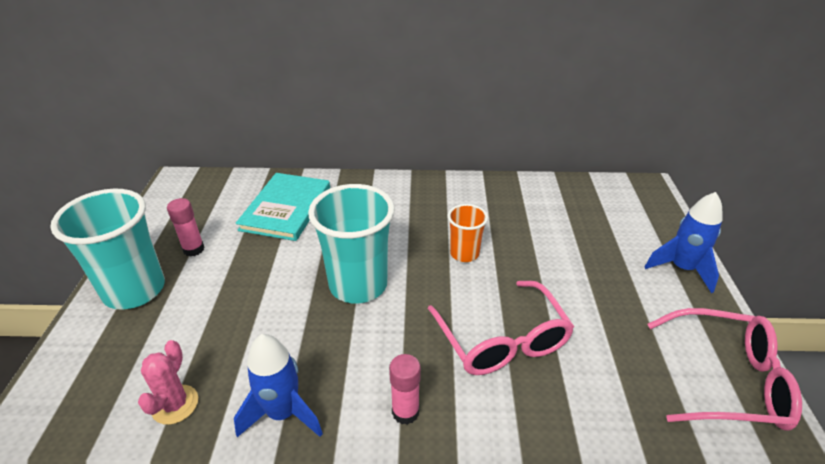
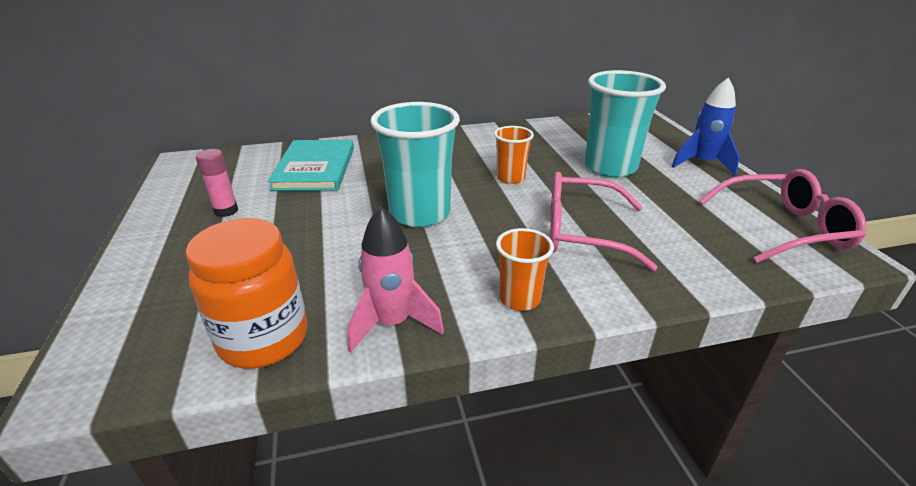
camera: 15 degrees left, 5 degrees down
turquoise cup [50,189,165,310] -> turquoise cup moved to [584,70,666,178]
pink cactus [138,340,198,425] -> orange jar [186,218,308,369]
blue rocket [234,334,323,437] -> pink rocket [347,207,444,353]
pink glue stick [389,354,421,425] -> orange cup [496,228,554,311]
pink glasses [428,281,574,375] -> pink glasses turned 135 degrees clockwise [550,172,658,271]

